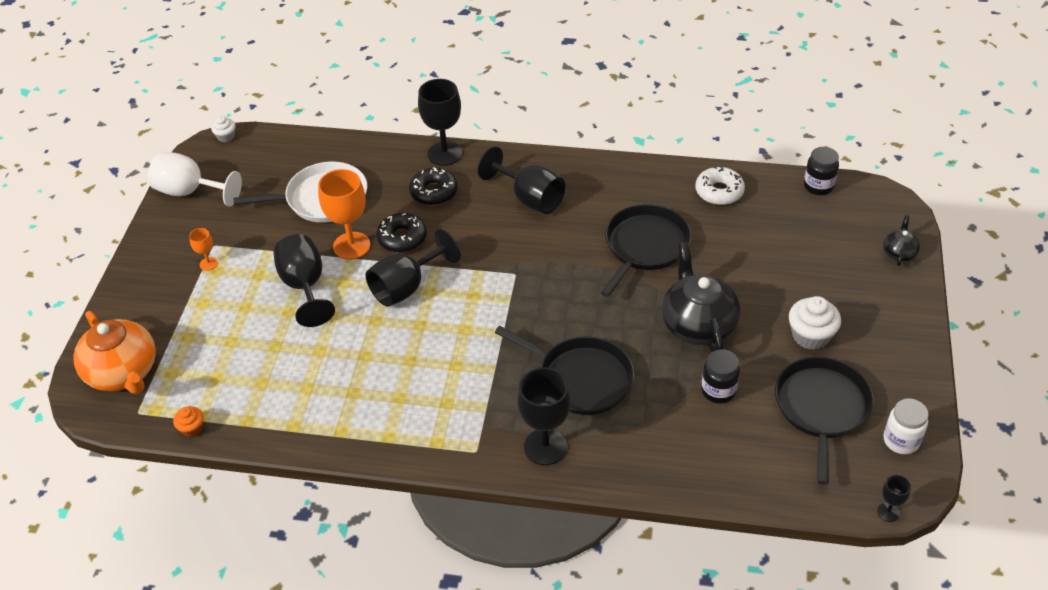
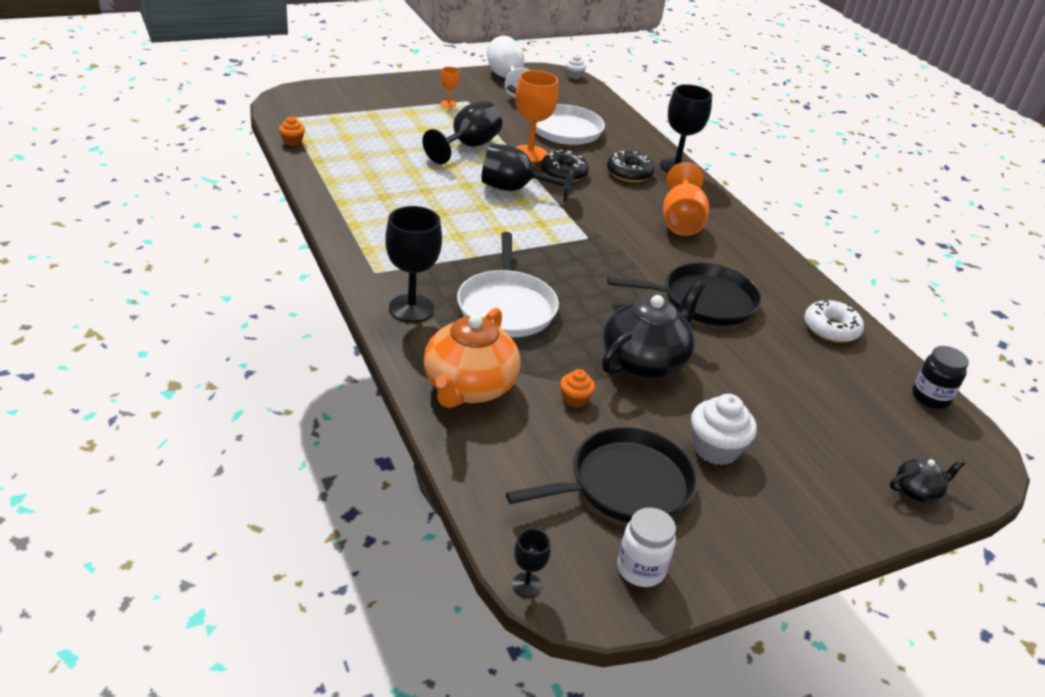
camera: 50 degrees right, 10 degrees down
orange teapot [74,311,156,394] -> orange teapot moved to [424,308,520,408]
black goblet [478,146,565,214] -> orange goblet [663,162,709,236]
black pan [495,326,634,415] -> white pan [457,232,559,337]
black jar [701,349,740,404] -> orange cupcake [560,369,595,408]

